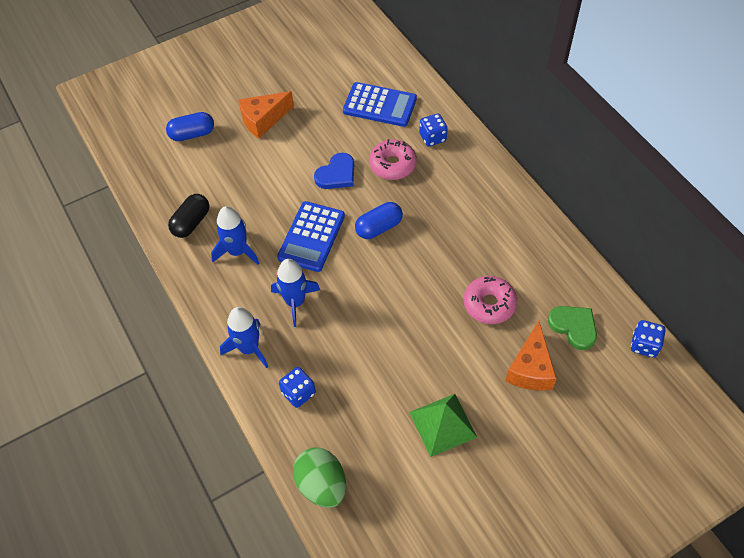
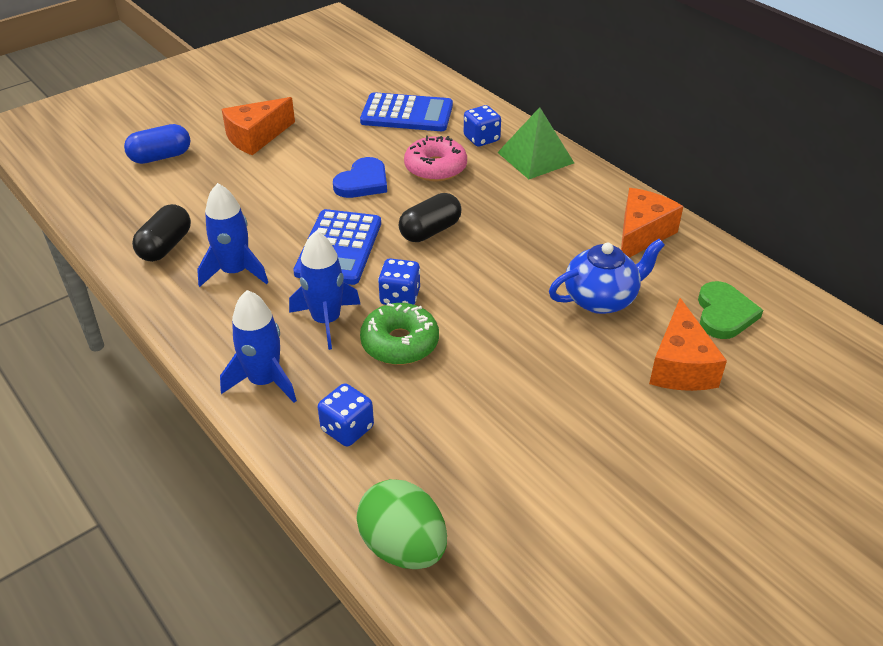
camera: 10 degrees left, 15 degrees down
blue capsule [355,202,403,239] -> black capsule [399,193,462,242]
green pyramid [409,394,478,457] -> green pyramid moved to [497,107,574,179]
pink donut [464,276,517,324] -> blue teapot [549,239,665,314]
green heart [548,306,597,350] -> green heart turned 60 degrees clockwise [698,281,763,339]
blue dice [631,320,666,358] -> blue dice moved to [378,258,420,305]
none -> green donut [360,303,439,365]
none -> orange cheese [621,188,683,258]

